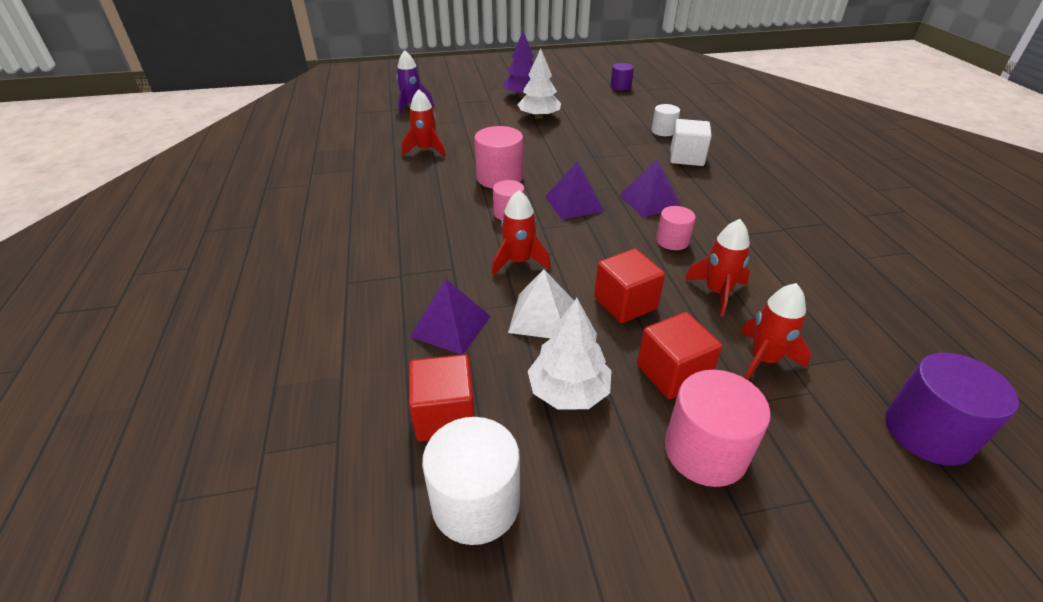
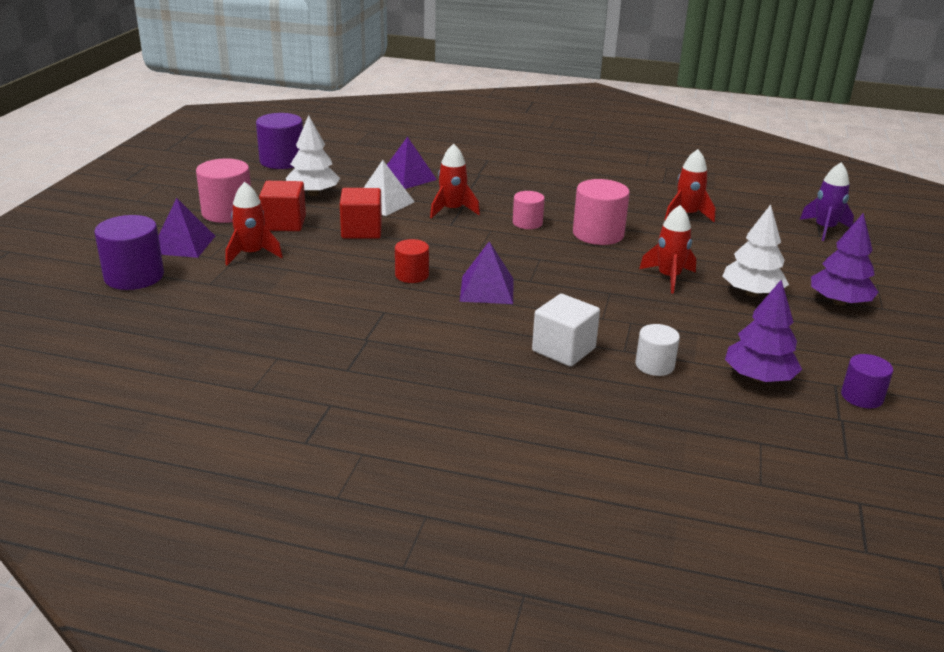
camera: 115 degrees right, 10 degrees down
red cube [409,354,475,442] -> none
white cylinder [422,417,520,545] -> purple cylinder [256,113,303,169]
purple pyramid [545,161,604,220] -> purple pyramid moved to [158,198,215,258]
pink cylinder [656,206,696,250] -> red cylinder [395,239,429,283]
red rocket [684,219,750,317] -> red rocket moved to [639,205,696,294]
none -> purple tree [725,280,802,382]

